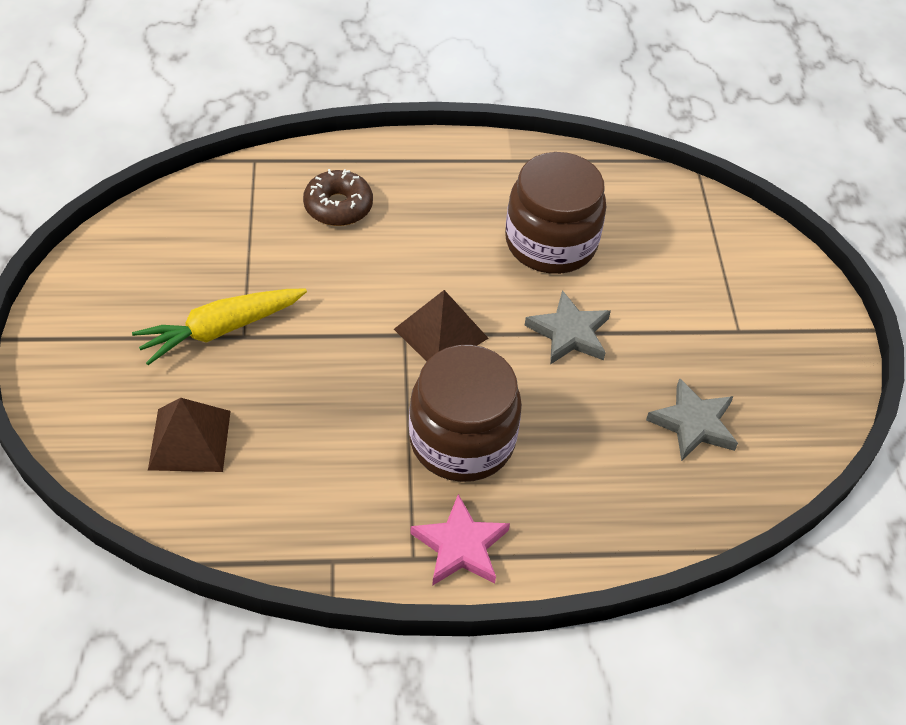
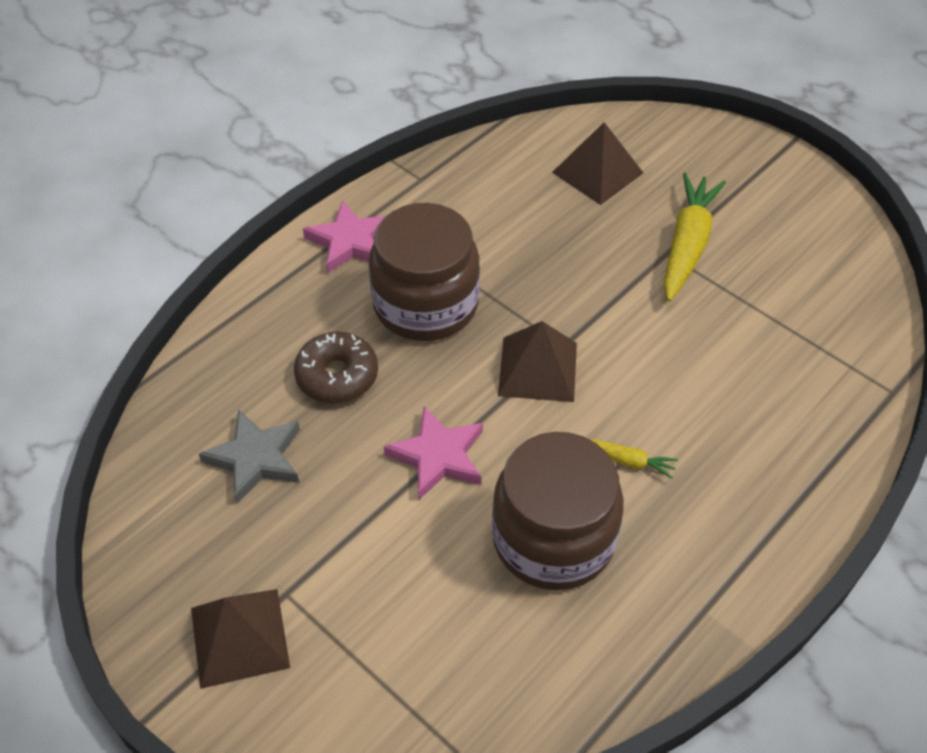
camera: 140 degrees right, 0 degrees up
brown donut [303,169,373,226] -> brown donut moved to [294,332,378,403]
grey star [524,290,611,365] -> pink star [384,406,483,500]
none -> brown pyramid [191,589,290,689]
none -> yellow carrot [589,439,678,479]

